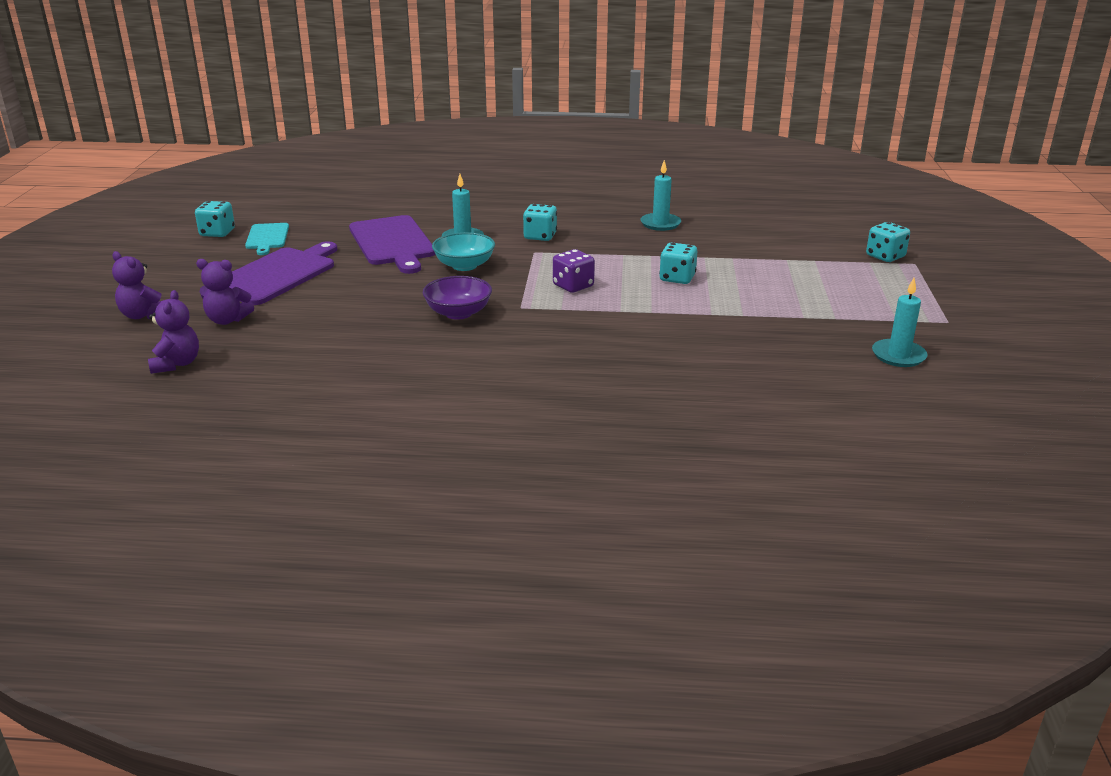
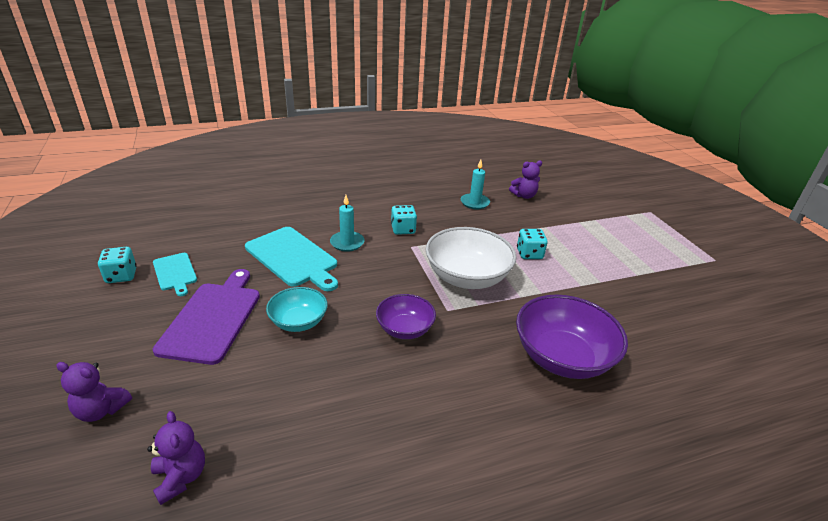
camera: 25 degrees left, 5 degrees up
purple teddy bear [196,259,254,325] -> purple teddy bear moved to [509,160,542,199]
purple cutting board [349,215,435,274] -> turquoise cutting board [245,227,338,291]
turquoise bowl [432,232,495,271] -> turquoise bowl moved to [266,287,328,332]
purple dice [553,249,595,293] -> white bowl [426,227,517,289]
turquoise dice [866,222,910,262] -> none
turquoise candle [872,278,928,367] -> none
none -> purple bowl [516,295,628,379]

